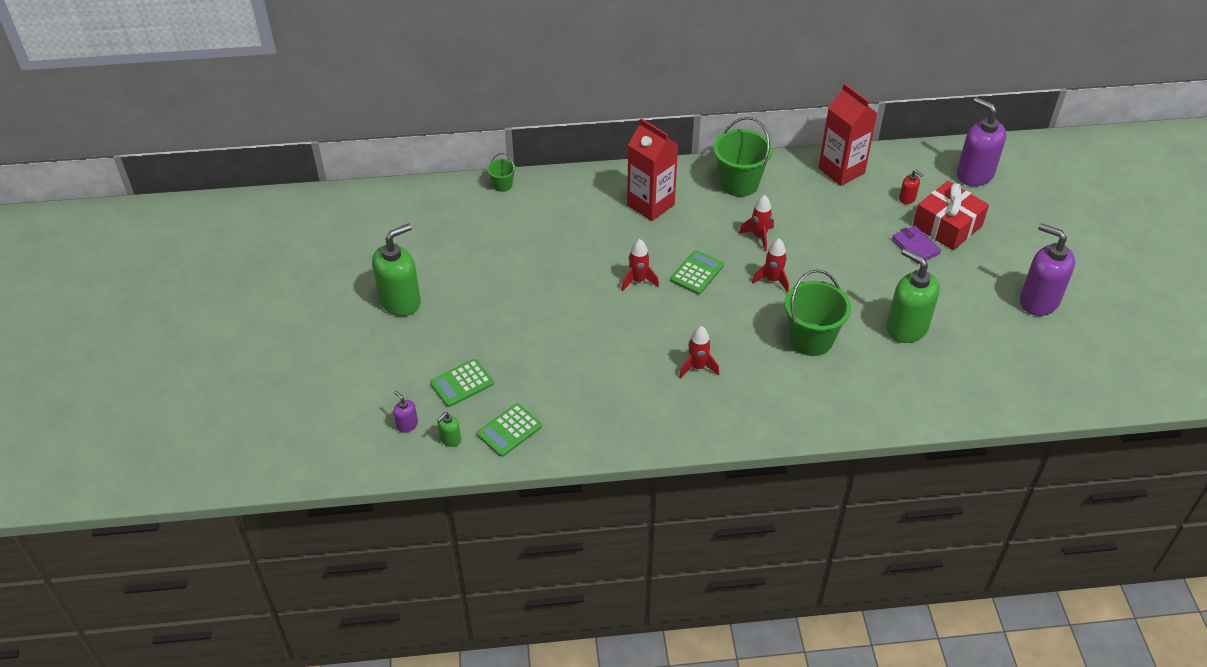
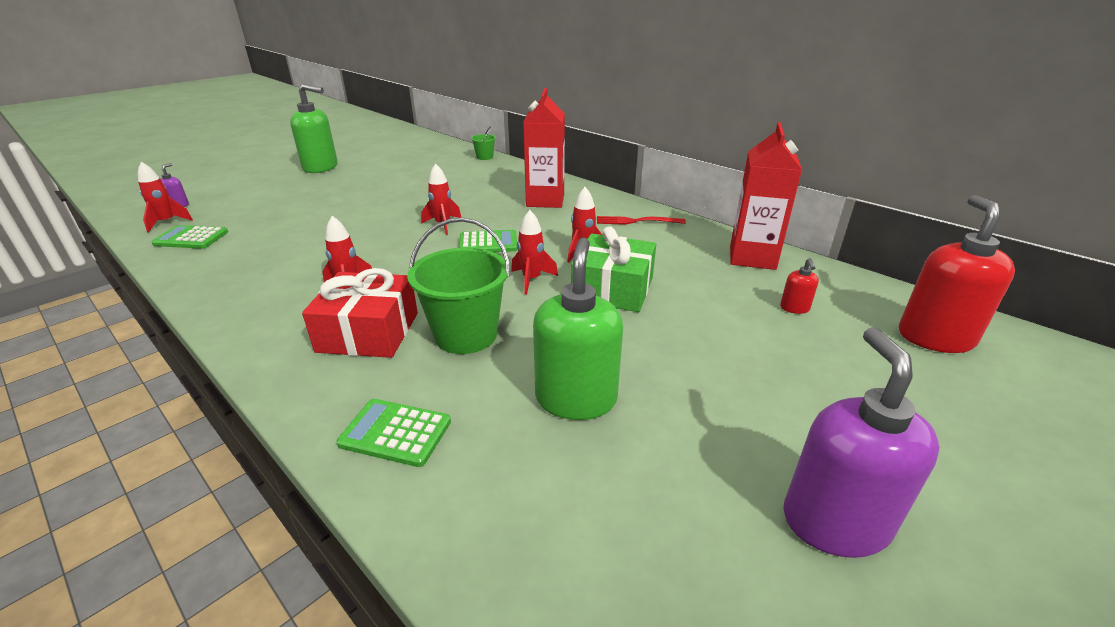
camera: 50 degrees right, 15 degrees down
green calculator [430,359,494,407] -> green calculator moved to [336,399,451,467]
green soap dispenser [437,412,461,447] -> red rocket [138,162,193,232]
green bucket [713,117,773,197] -> red fork [597,216,686,225]
purple wallet [892,226,941,264] -> none
red gift [913,181,989,250] -> red gift moved to [302,268,418,358]
purple soap dispenser [957,97,1006,186] -> red soap dispenser [899,195,1015,353]
none -> green gift [571,226,656,312]

